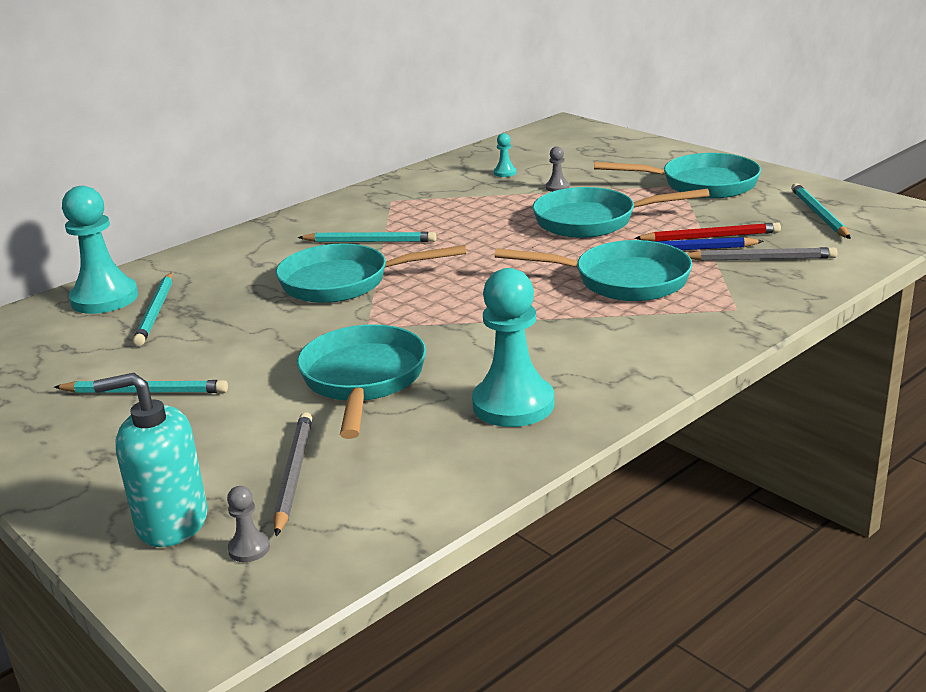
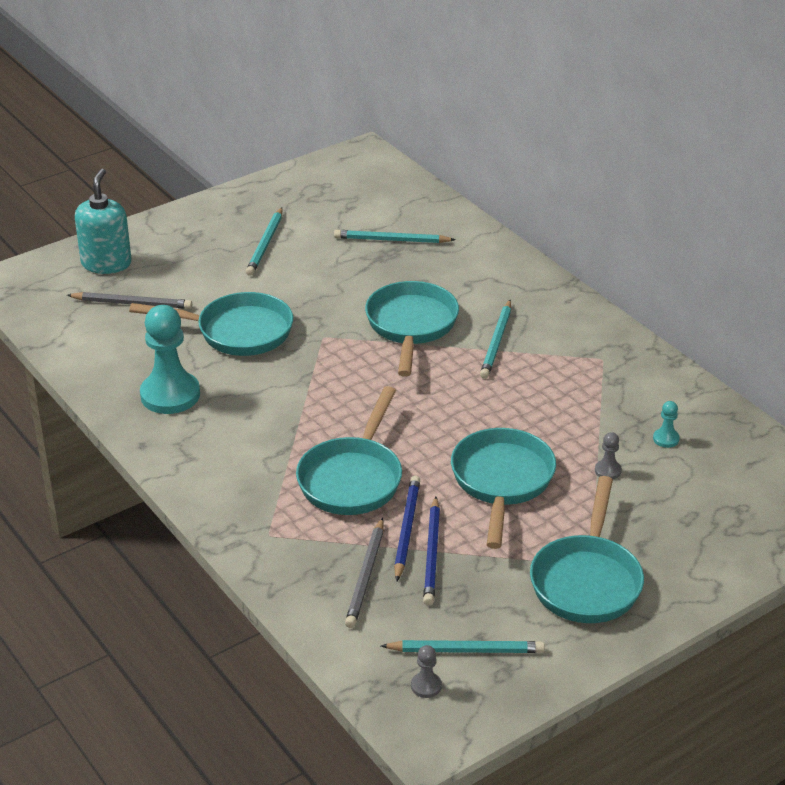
camera: 95 degrees right, 10 degrees up
turquoise pawn [62,186,138,314] -> none
grey pawn [227,486,270,562] -> grey pawn moved to [411,645,442,698]
red pencil [634,222,781,242] -> blue pencil [423,497,440,606]

